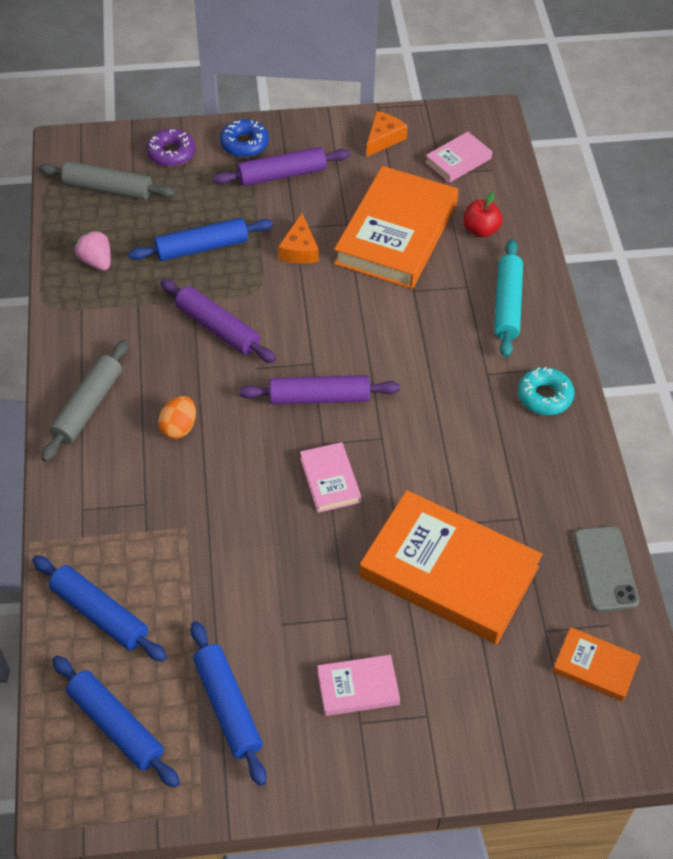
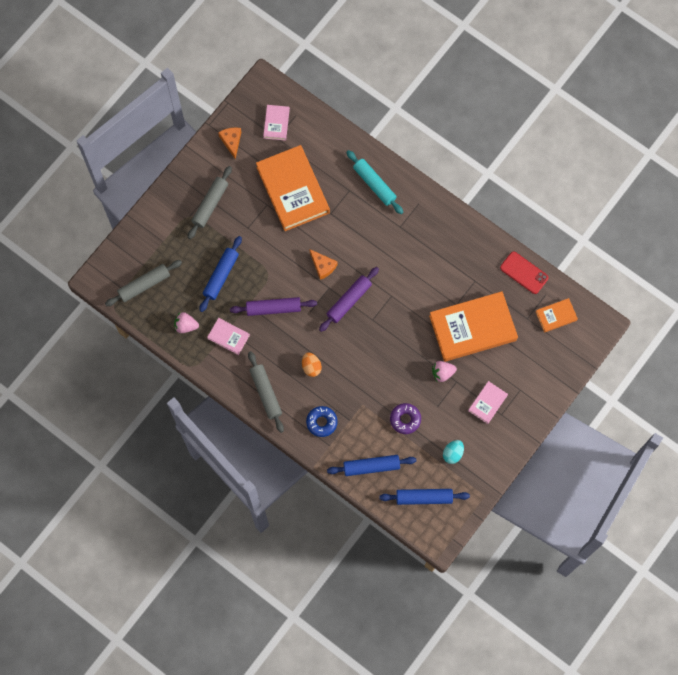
camera: 45 degrees left, 20 degrees up
purple donut [146,128,196,167] -> purple donut moved to [390,403,421,434]
blue rolling pin [190,621,266,786] -> turquoise egg [443,440,464,464]
purple rolling pin [213,147,350,186] -> grey rolling pin [188,166,232,239]
blue donut [220,119,269,158] -> blue donut moved to [306,406,338,437]
orange cheese [278,213,319,264] -> orange cheese moved to [310,249,338,280]
pink book [300,442,361,513] -> pink book moved to [207,318,250,355]
red apple [463,192,502,238] -> none
turquoise donut [518,367,574,415] -> none
grey phone [574,526,639,612] -> red phone [500,252,549,294]
none -> pink strawberry [432,361,457,382]

